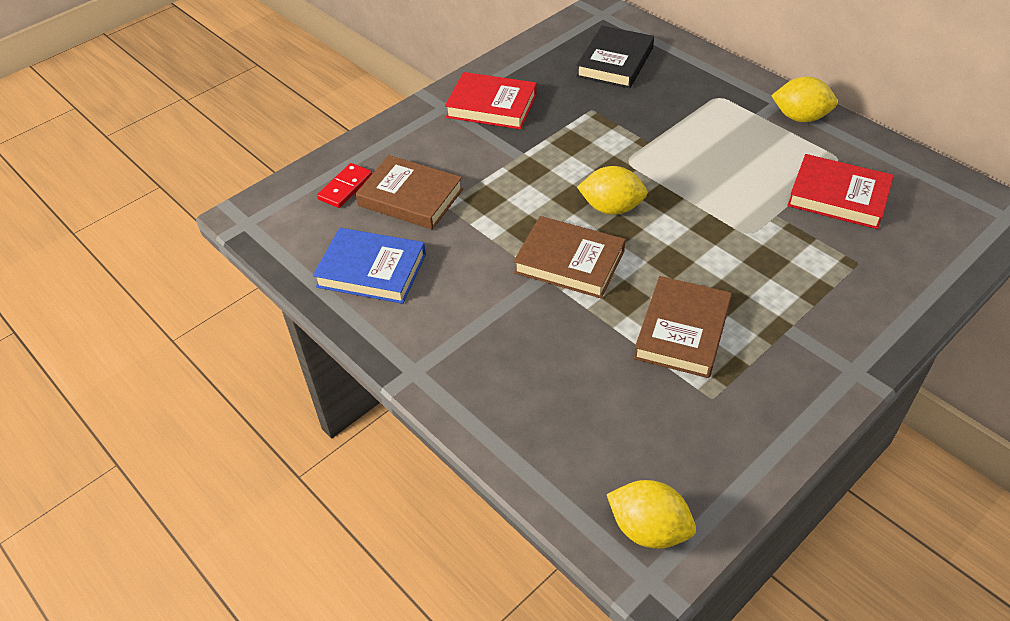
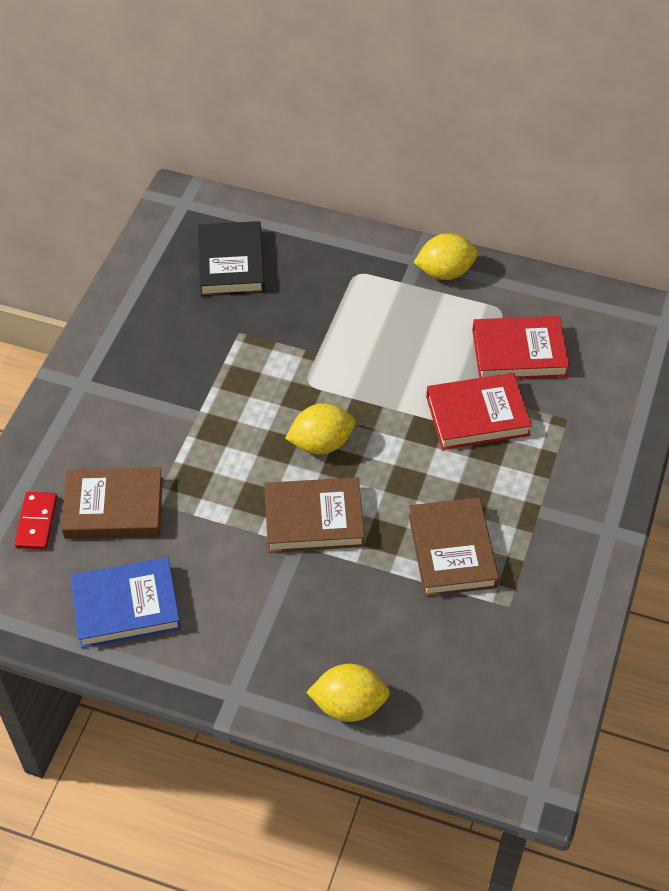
camera: 30 degrees left, 5 degrees up
red book [445,72,537,129] -> red book moved to [426,373,532,450]
yellow lemon [607,480,696,549] -> yellow lemon moved to [306,663,390,722]

